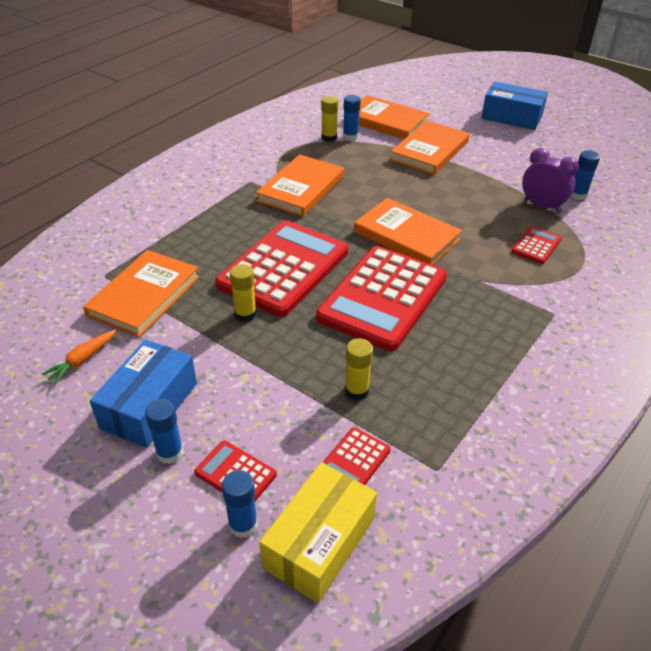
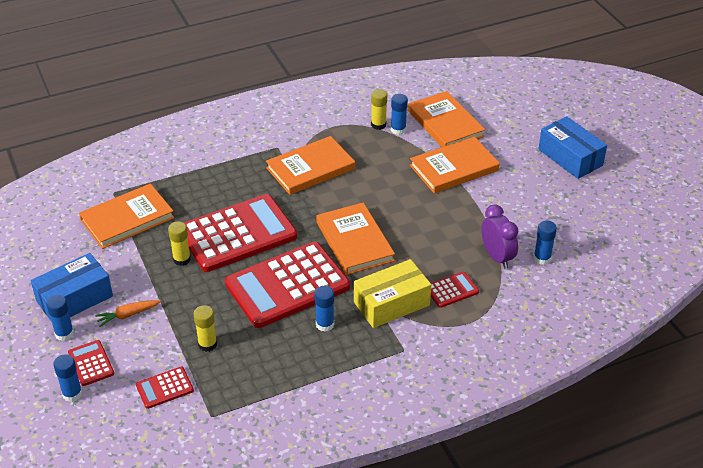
camera: 30 degrees right, 0 degrees up
orange carrot [42,330,116,384] -> orange carrot moved to [95,300,161,327]
yellow box [259,462,377,603] -> yellow box moved to [354,259,431,328]
none -> blue glue stick [315,286,334,332]

